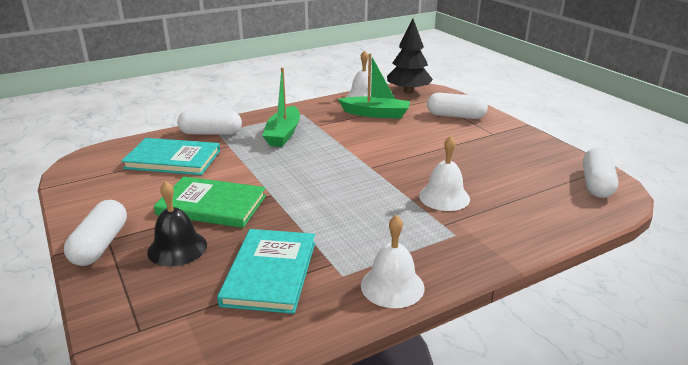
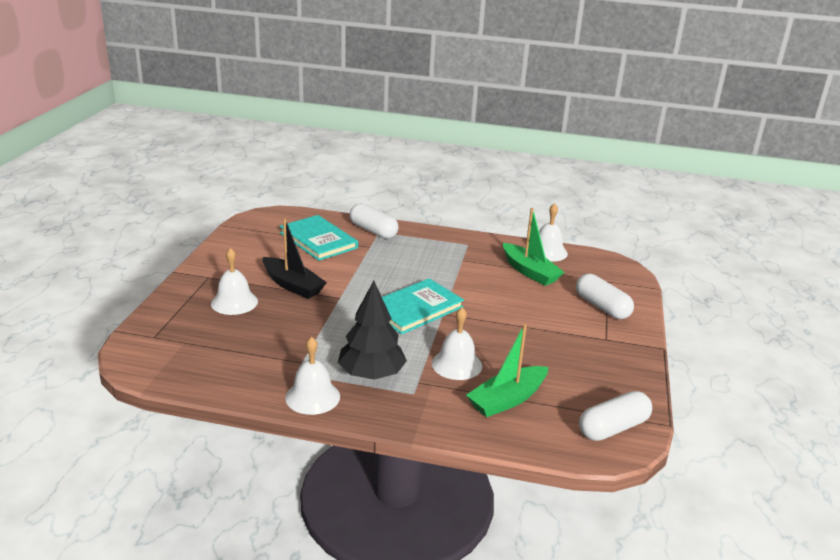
camera: 40 degrees right, 0 degrees up
white capsule [64,200,127,266] -> none
black bell [147,181,207,267] -> white bell [211,248,258,315]
green book [154,176,266,228] -> black boat [263,218,327,299]
turquoise book [217,229,315,314] -> turquoise book moved to [382,278,464,334]
green boat [262,68,300,147] -> green boat moved to [466,324,548,417]
black tree [387,19,433,94] -> black tree moved to [338,281,407,380]

